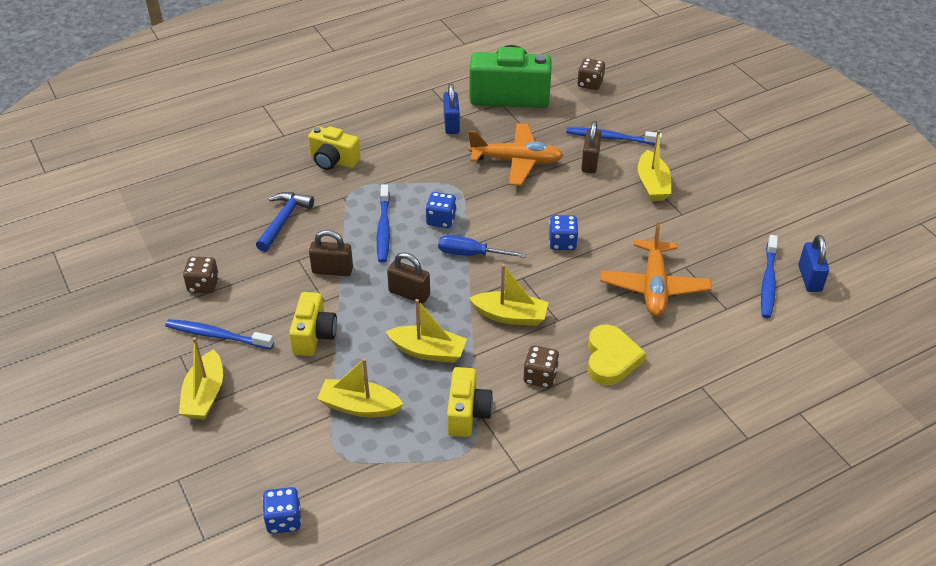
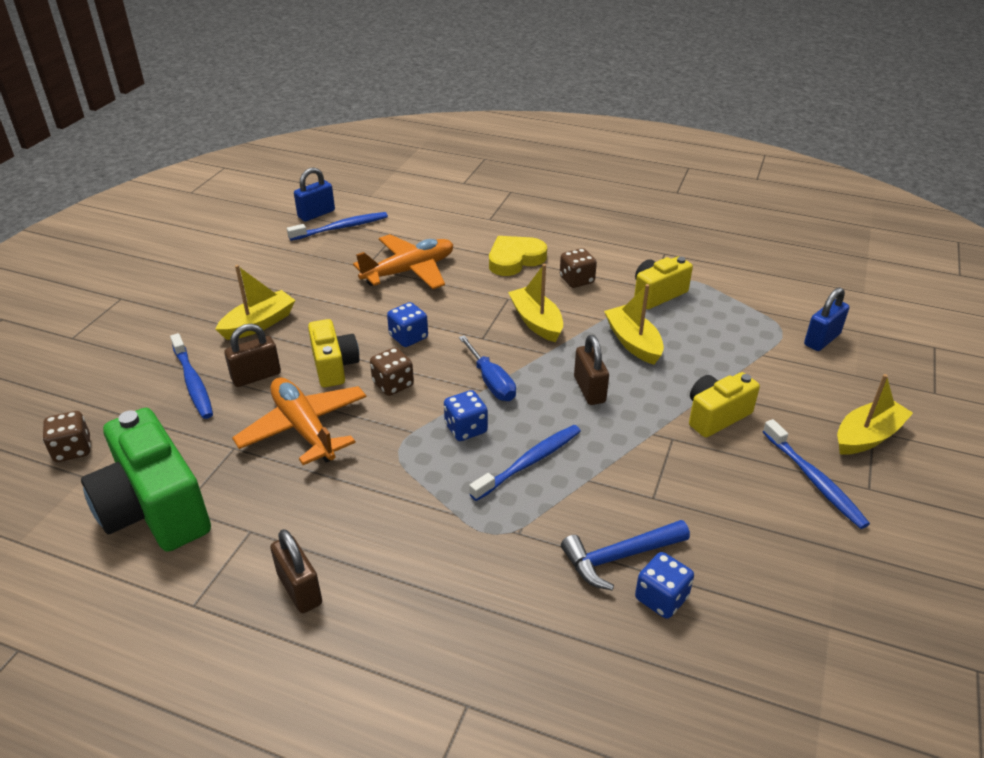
camera: 130 degrees left, 5 degrees down
brown dice [183,257,219,294] -> brown dice moved to [370,347,414,396]
blue dice [263,487,301,534] -> blue dice moved to [635,552,694,619]
yellow camera [308,126,361,170] -> yellow camera moved to [308,319,360,387]
brown padlock [309,230,353,276] -> brown padlock moved to [270,529,322,613]
yellow boat [317,358,403,417] -> none
blue padlock [443,83,460,134] -> blue padlock moved to [804,287,849,351]

